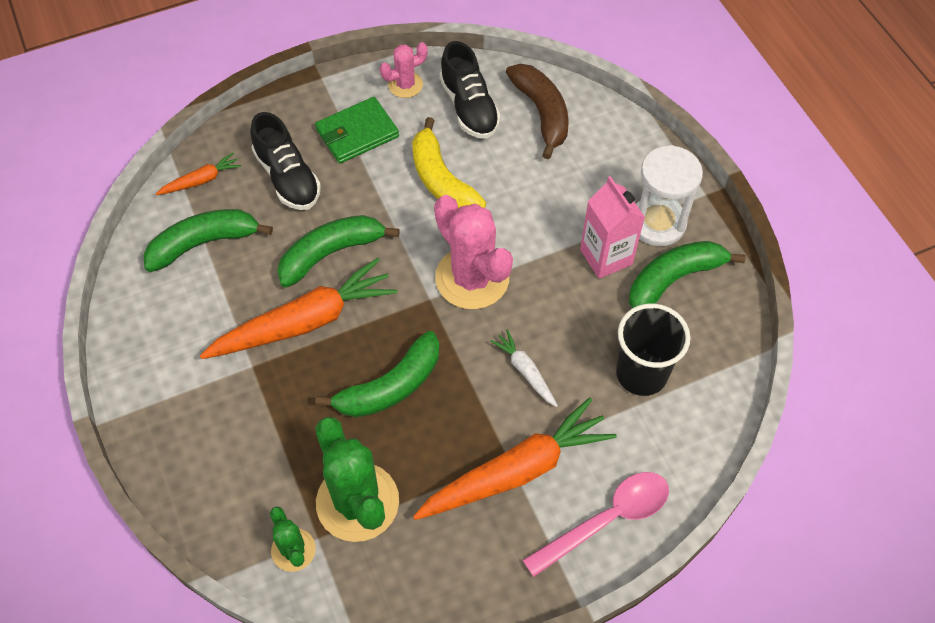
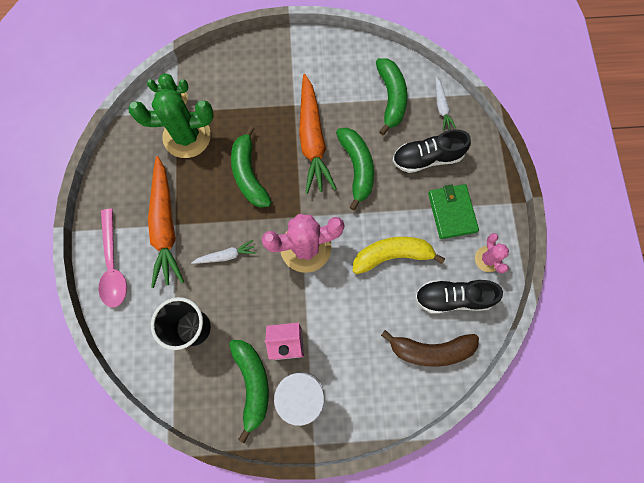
camera: 110 degrees right, 15 degrees up
orange carrot [156,152,241,195] -> white carrot [436,77,456,131]

